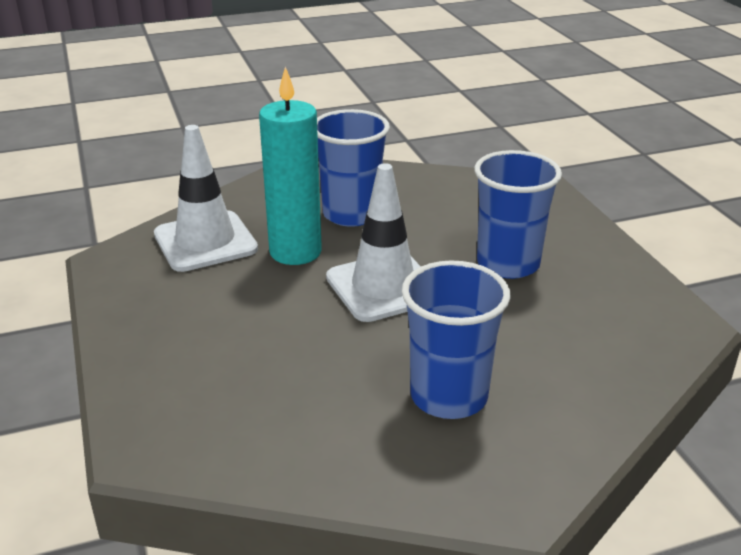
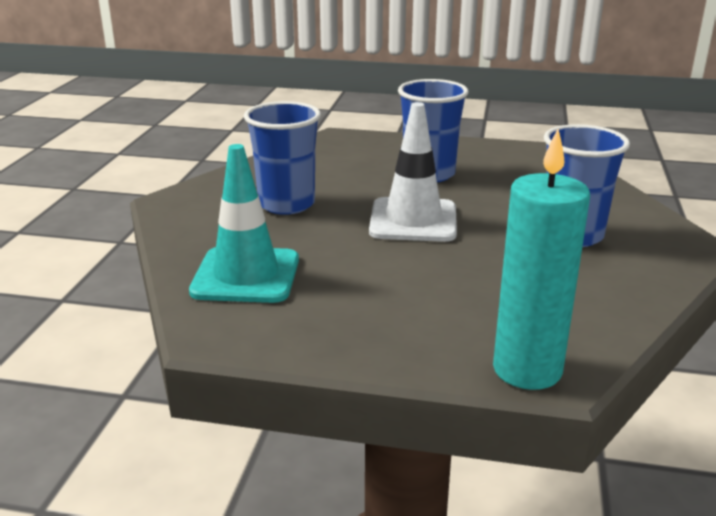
camera: 60 degrees left, 5 degrees down
white traffic cone [154,125,258,272] -> turquoise traffic cone [189,144,299,303]
turquoise candle [259,66,322,265] -> turquoise candle moved to [493,129,590,390]

